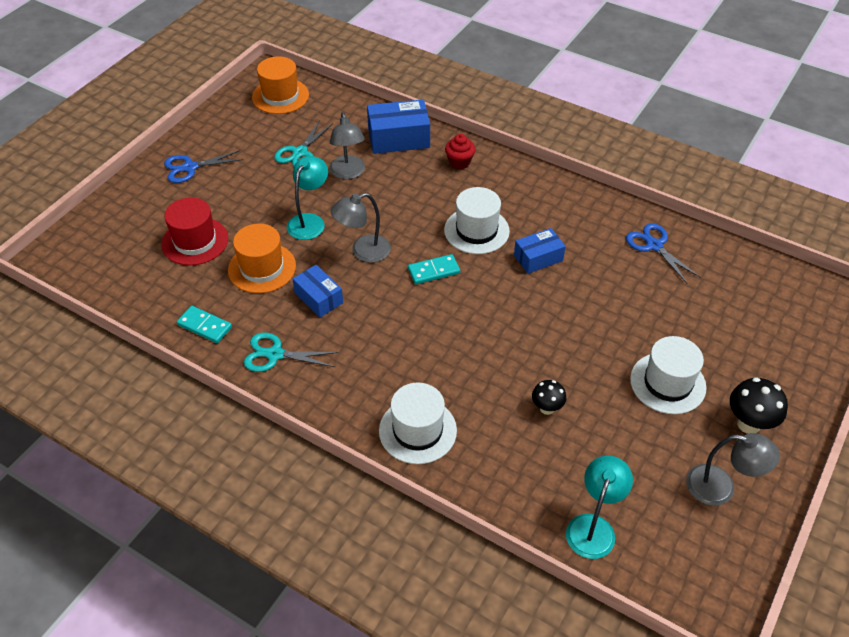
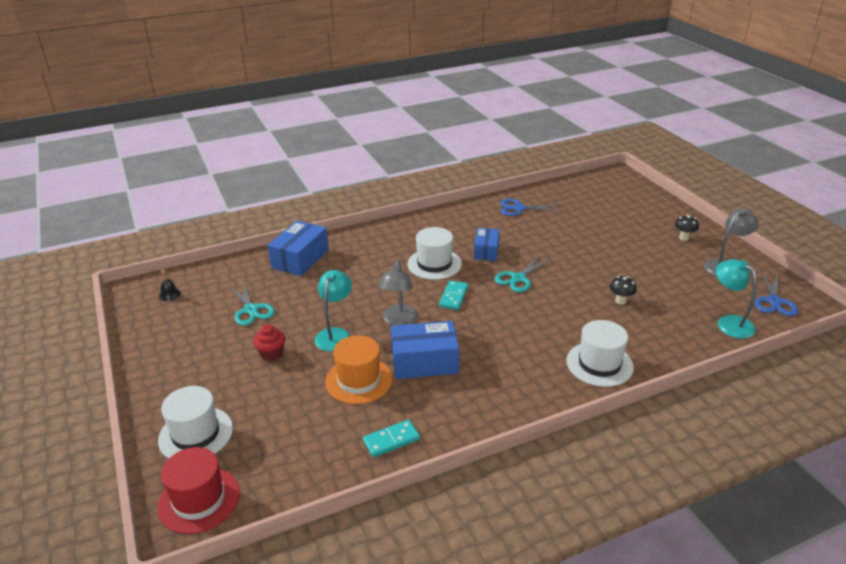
camera: 55 degrees left, 15 degrees down
red hat [161,197,228,265] -> red hat moved to [157,447,240,534]
blue scissors [164,150,243,183] -> blue scissors moved to [755,271,798,316]
turquoise scissors [244,332,339,372] -> turquoise scissors moved to [495,255,552,292]
orange hat [252,56,309,114] -> black bell [159,269,181,301]
turquoise lamp [287,156,328,240] -> turquoise lamp turned 45 degrees clockwise [315,270,352,352]
blue box [293,265,343,317] -> blue box [391,321,459,379], size x1.57
grey lamp [330,112,365,179] -> none
red cupcake [445,134,475,169] -> red cupcake moved to [253,324,286,361]
white hat [630,336,707,414] -> white hat moved to [158,386,233,458]
black mushroom [730,377,788,434] -> black mushroom [675,215,699,241], size x0.63

